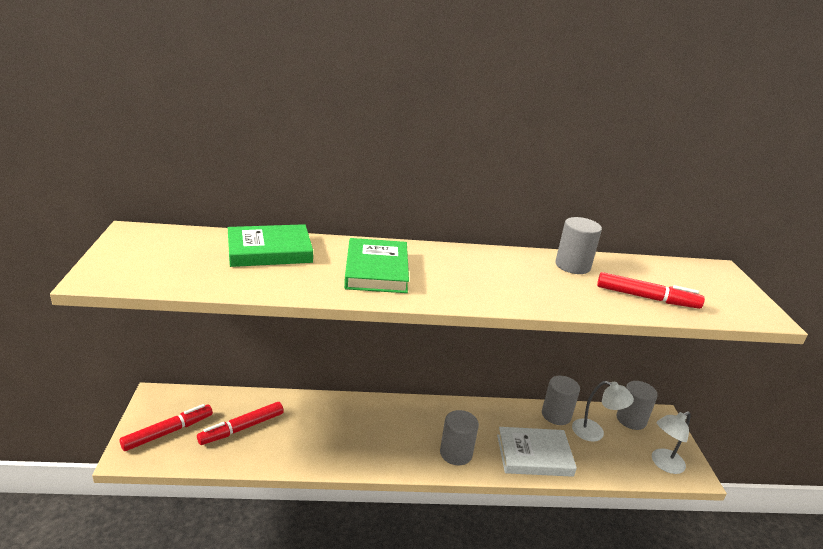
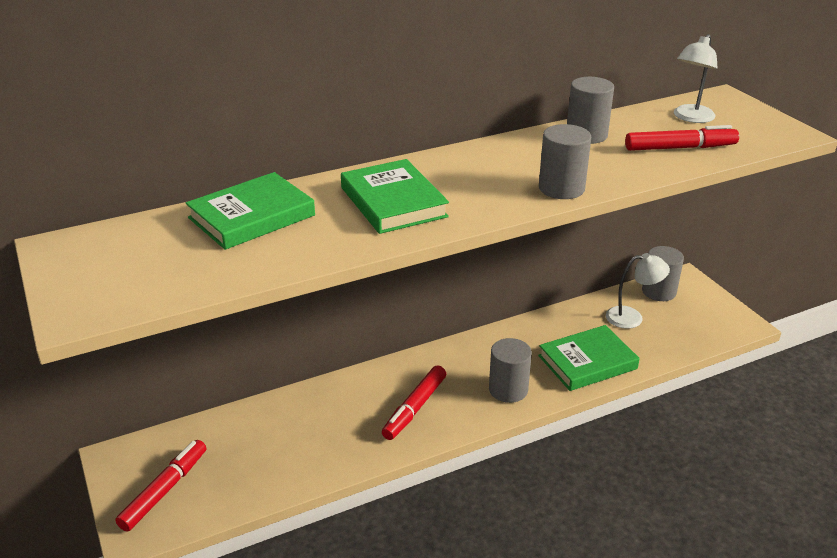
camera: 20 degrees left, 5 degrees up
red marker [197,402,284,445] -> red marker moved to [382,365,446,440]
white book [497,427,577,477] -> green book [538,325,640,391]
grey cylinder [542,376,580,425] -> grey cylinder moved to [539,124,591,199]
white lamp [652,411,691,474] -> white lamp moved to [674,34,717,123]

